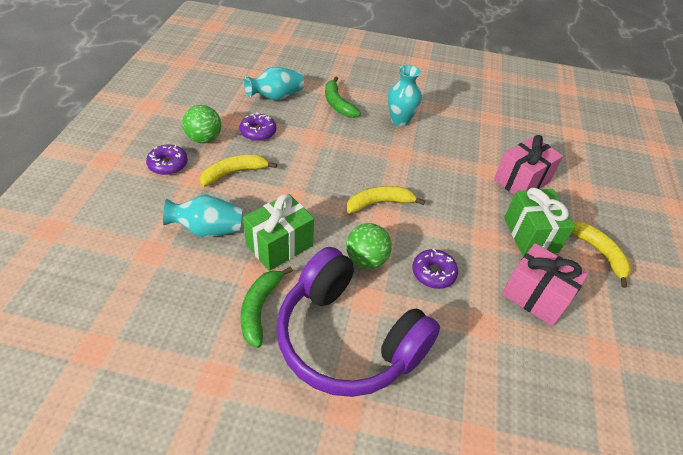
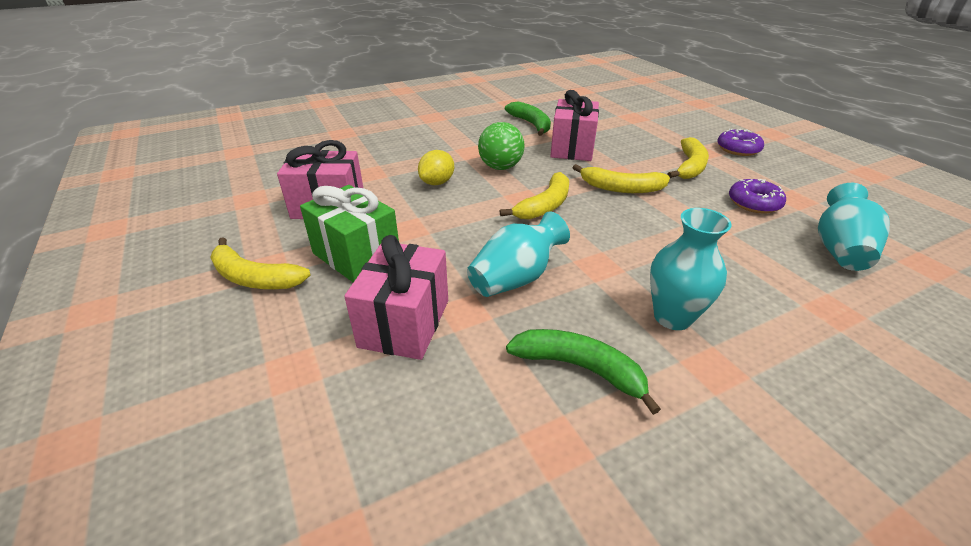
camera: 145 degrees right, 10 degrees down
turquoise vase [163,195,243,237] -> turquoise vase moved to [467,212,570,297]
green ball [182,105,221,143] -> none
green gift [243,194,314,271] -> pink gift [550,90,599,161]
purple headphones [276,247,440,397] -> none
green banana [325,77,361,118] -> green banana moved to [506,329,661,415]
purple donut [412,249,458,289] -> yellow lemon [418,150,454,185]
none -> yellow banana [573,164,670,193]

